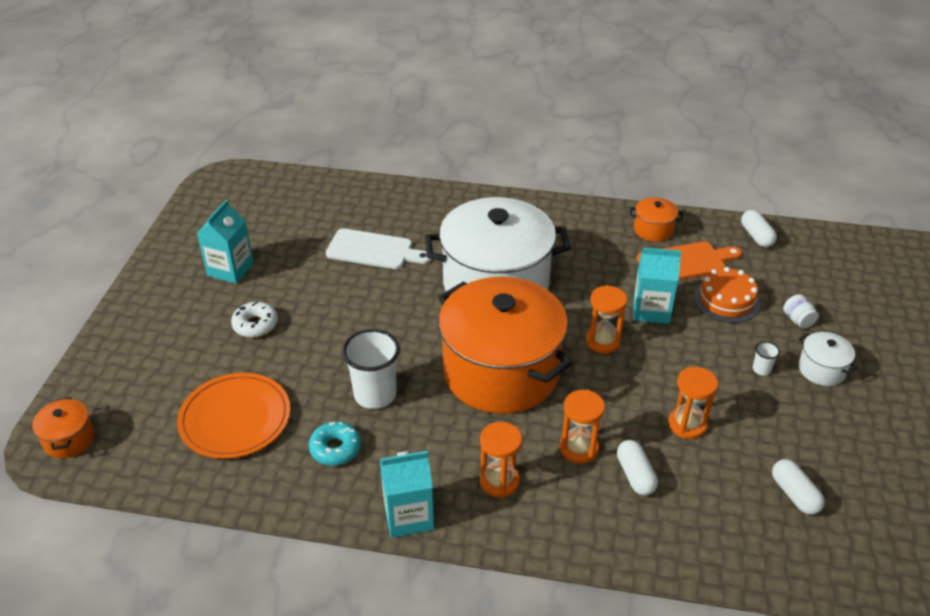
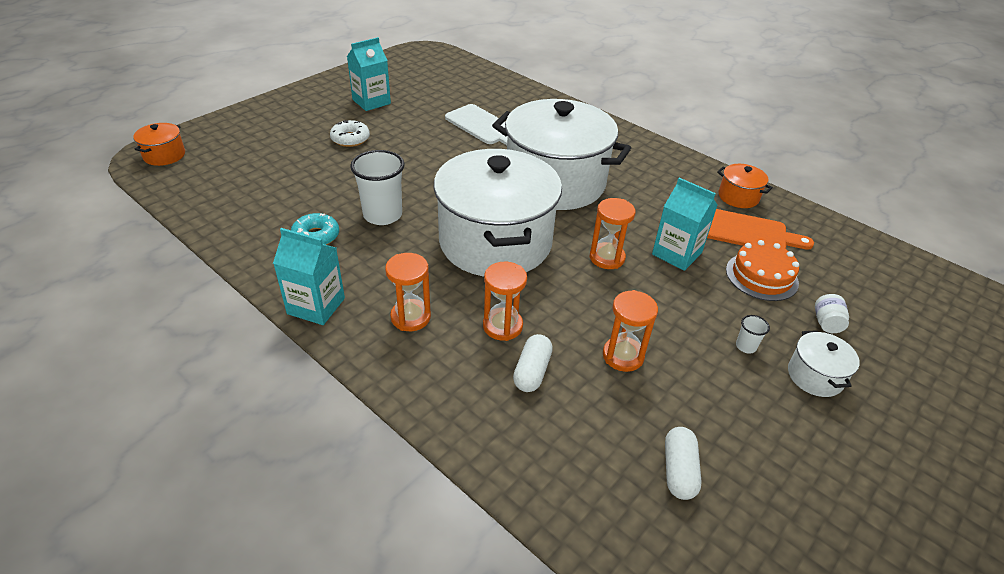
camera: 30 degrees right, 0 degrees up
orange plate [177,373,290,459] -> none
orange pot [438,277,573,414] -> white pot [434,149,562,277]
white capsule [741,210,777,247] -> none

